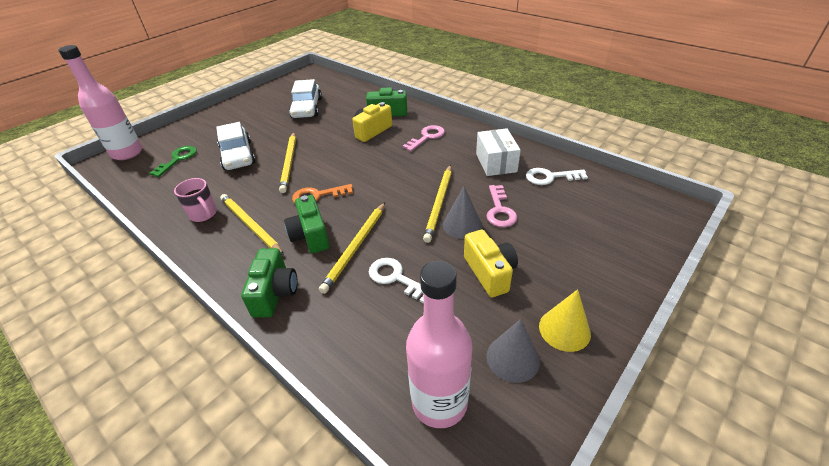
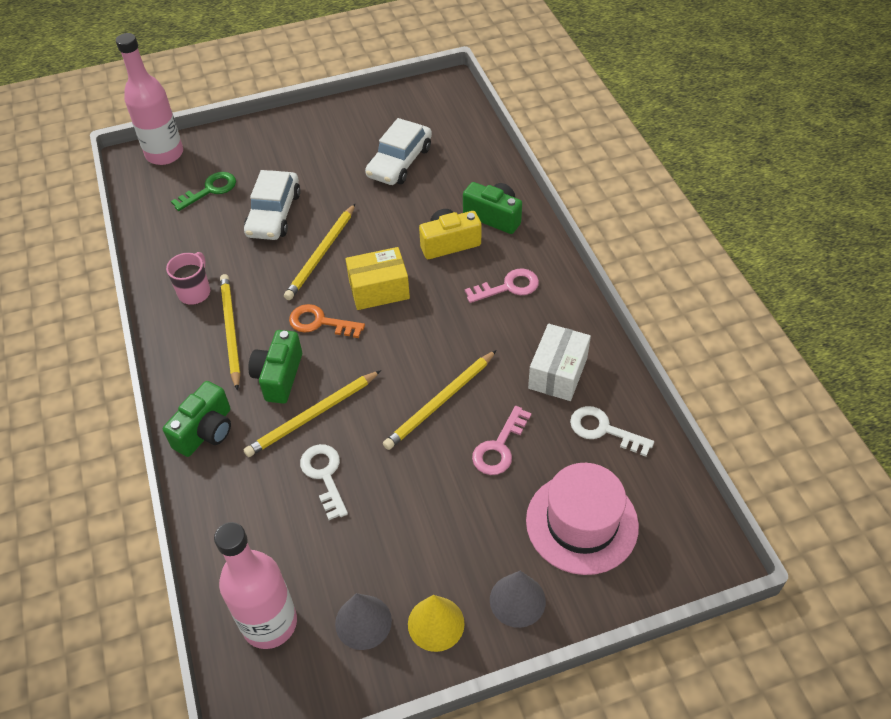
camera: 30 degrees right, 10 degrees up
pink mug [174,178,217,222] -> pink mug turned 150 degrees counterclockwise [166,252,210,305]
grey cone [443,186,482,239] -> grey cone moved to [490,571,546,628]
yellow camera [464,230,518,297] -> none
none -> yellow box [346,247,410,310]
none -> pink hat [526,463,639,575]

